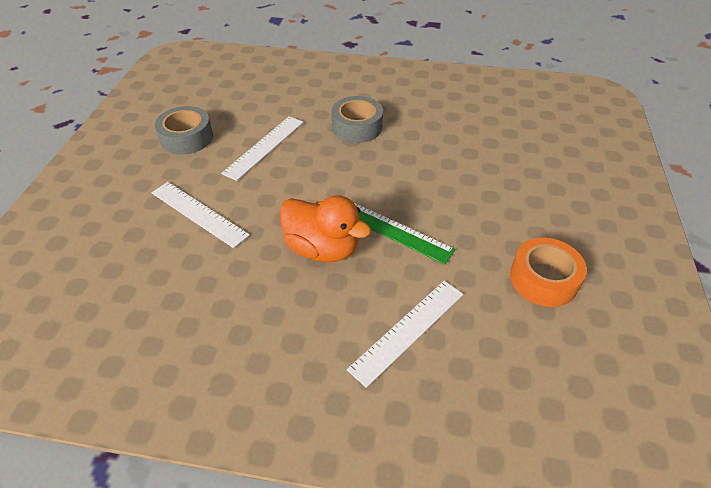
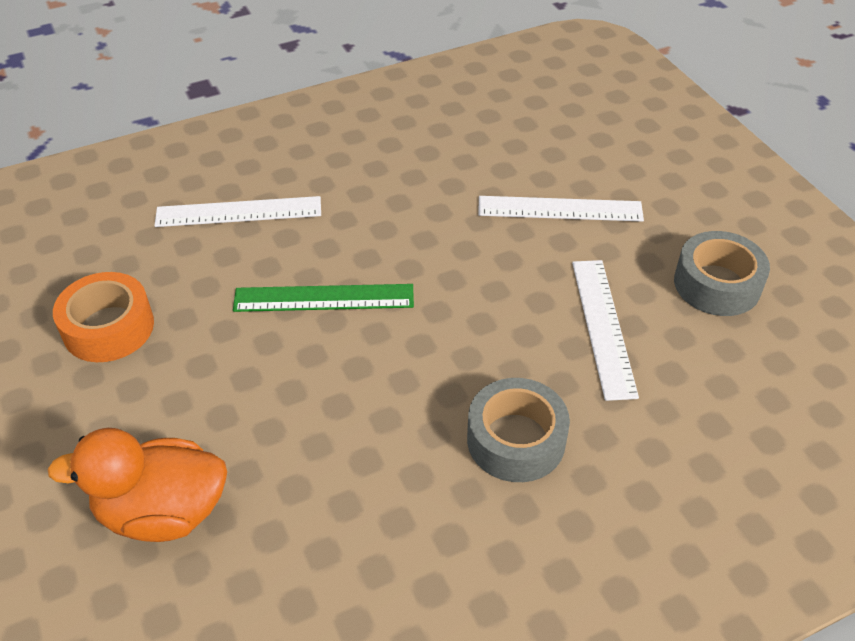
camera: 145 degrees right, 0 degrees up
orange duck [279,195,371,262] -> orange duck moved to [47,428,227,542]
white ruler [347,281,463,388] -> white ruler turned 75 degrees clockwise [154,196,321,227]

